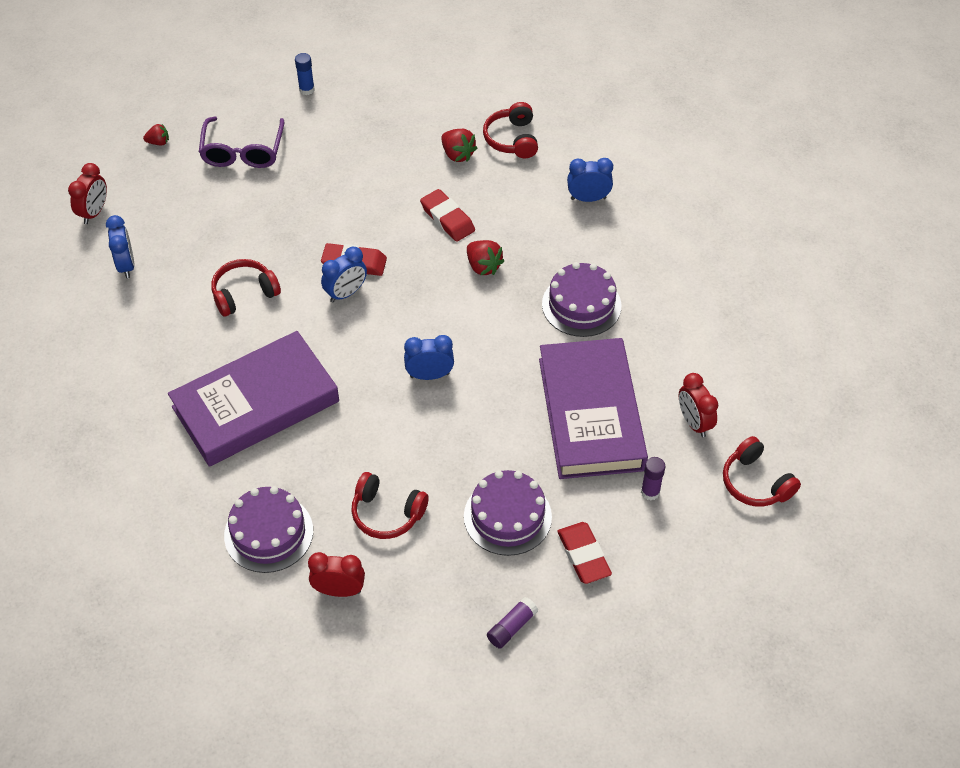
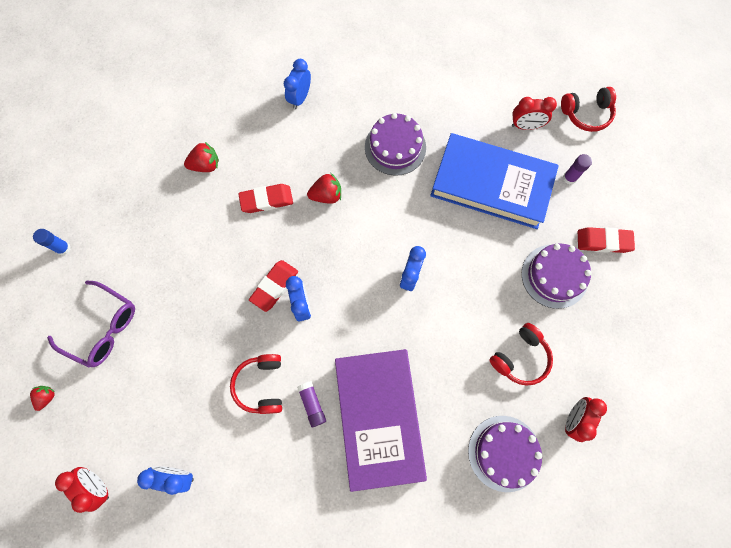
camera: 65 degrees left, 20 degrees up
red headphones [483,102,538,158] -> none
purple glue stick [487,597,538,649] -> purple glue stick moved to [297,381,326,428]
purple book [539,338,648,479] -> blue book [430,133,559,229]

